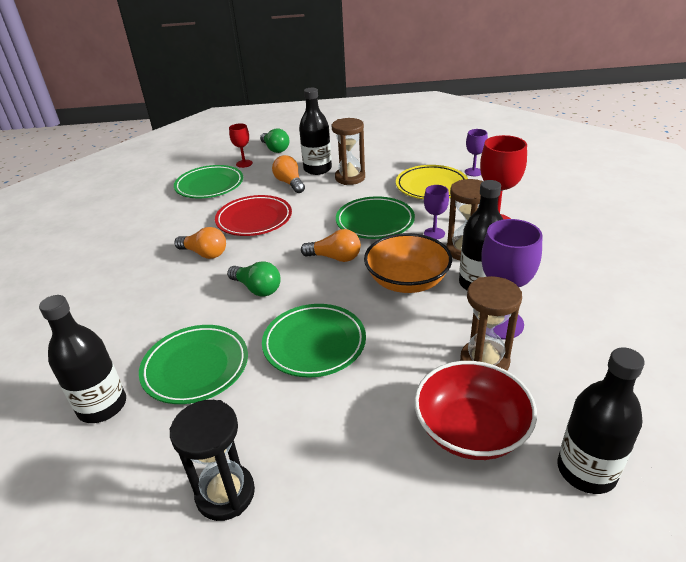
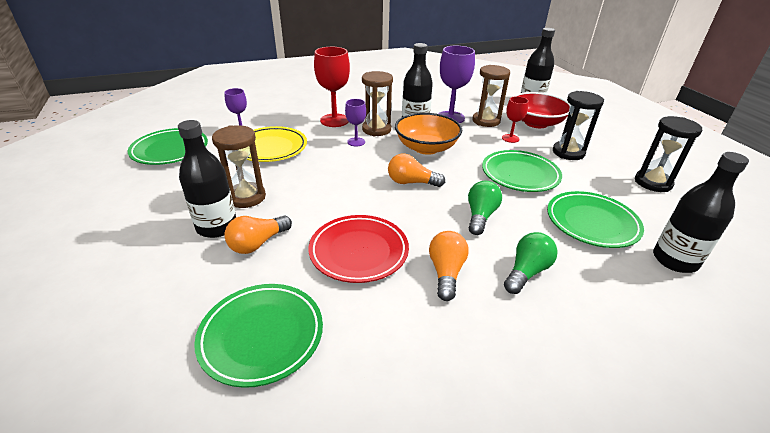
camera: 110 degrees left, 0 degrees up
red goblet [229,123,253,168] -> red goblet moved to [502,96,529,143]
green light bulb [260,128,289,153] -> green light bulb moved to [504,232,558,294]
orange light bulb [301,229,361,262] -> orange light bulb turned 75 degrees counterclockwise [388,154,445,187]
green plate [336,196,415,239] -> green plate moved to [128,128,208,165]
none -> black hourglass [553,91,604,160]

